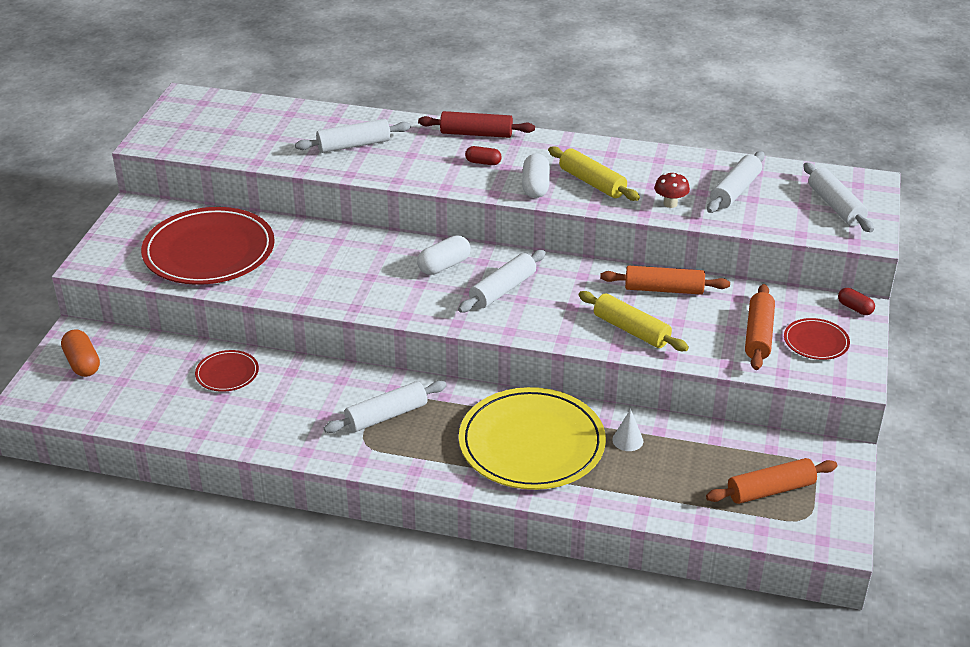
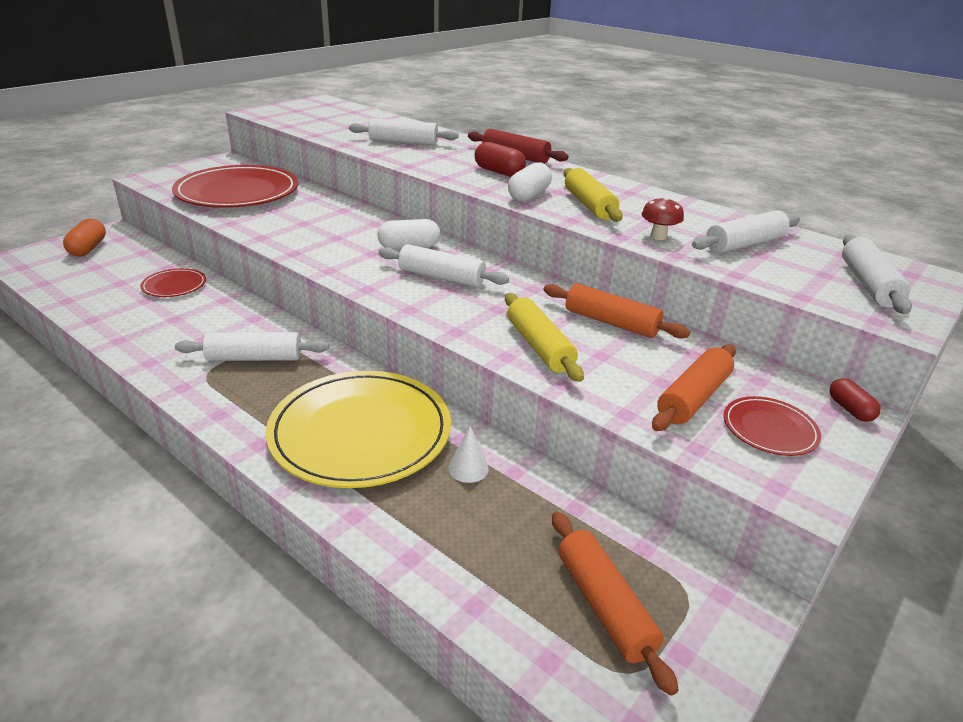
camera: 25 degrees right, 5 degrees down
white rolling pin [458,250,546,313] -> white rolling pin turned 45 degrees clockwise [378,244,509,287]
red capsule [465,146,502,165] -> red capsule [475,142,526,177], size x1.56
orange rolling pin [706,458,837,504] -> orange rolling pin turned 60 degrees clockwise [552,512,679,696]

